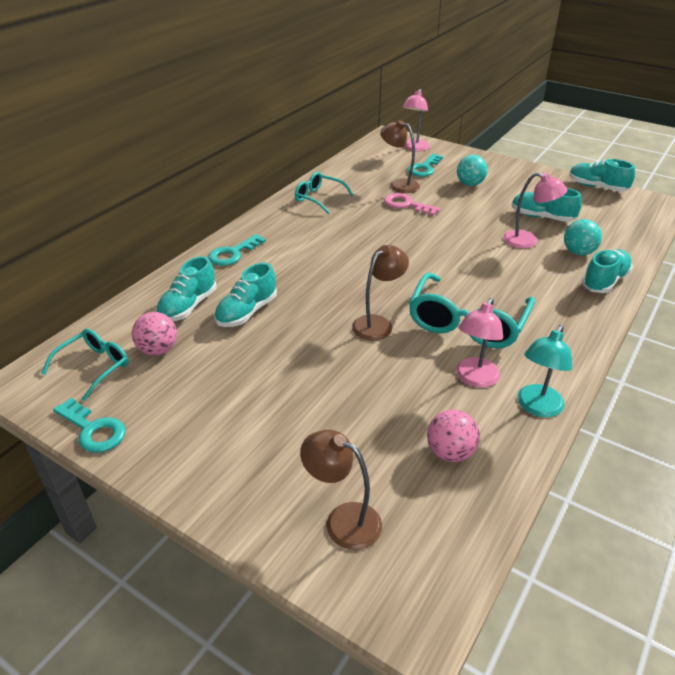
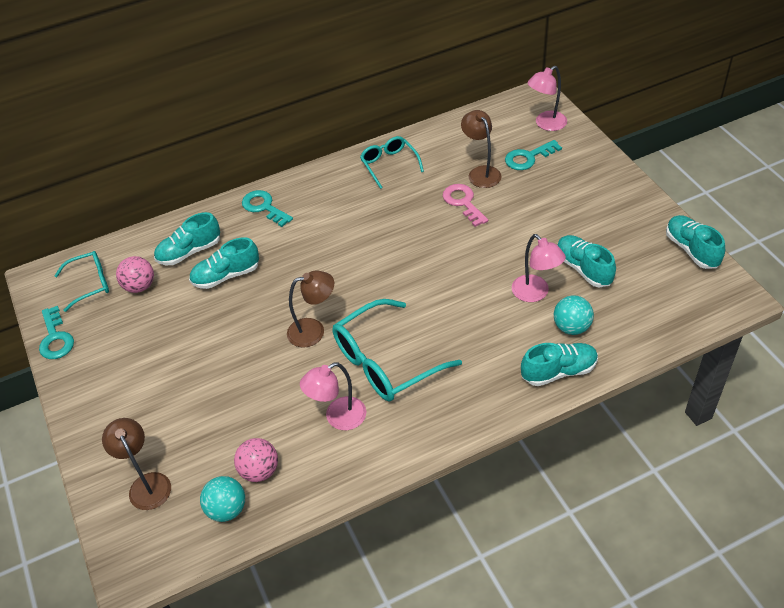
camera: 35 degrees right, 10 degrees up
turquoise key [208,234,266,266] -> turquoise key turned 60 degrees clockwise [242,190,293,227]
turquoise ball [457,155,488,186] -> turquoise ball moved to [200,476,245,522]
turquoise lamp [517,325,572,417] -> none

